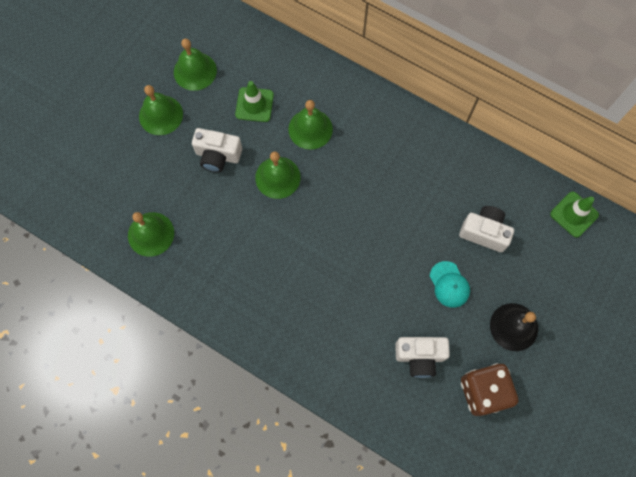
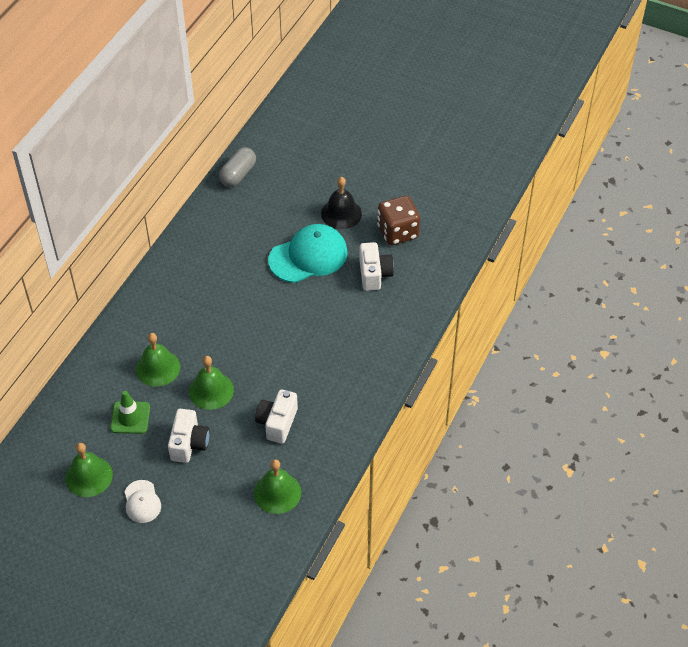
camera: 95 degrees left, 20 degrees down
green bell [139,85,183,135] -> white cap [124,480,161,523]
turquoise cap [430,261,470,308] -> turquoise cap [268,224,348,283], size x1.91
white camera [459,206,514,252] -> white camera moved to [255,389,298,443]
green traffic cone [550,192,599,238] -> grey capsule [219,147,256,187]

